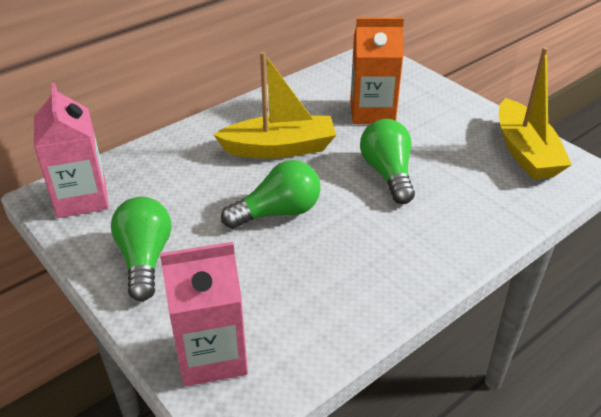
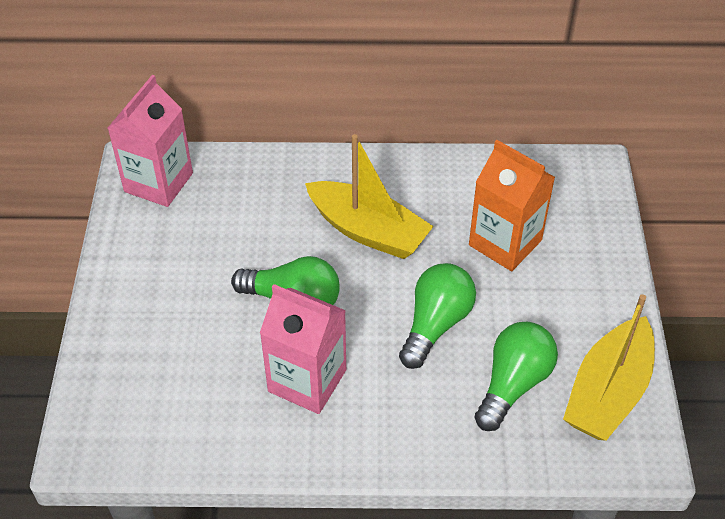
camera: 40 degrees right, 10 degrees up
green light bulb [111,197,171,301] -> green light bulb moved to [474,322,558,431]
pink carton [160,242,248,387] -> pink carton moved to [260,284,346,414]

